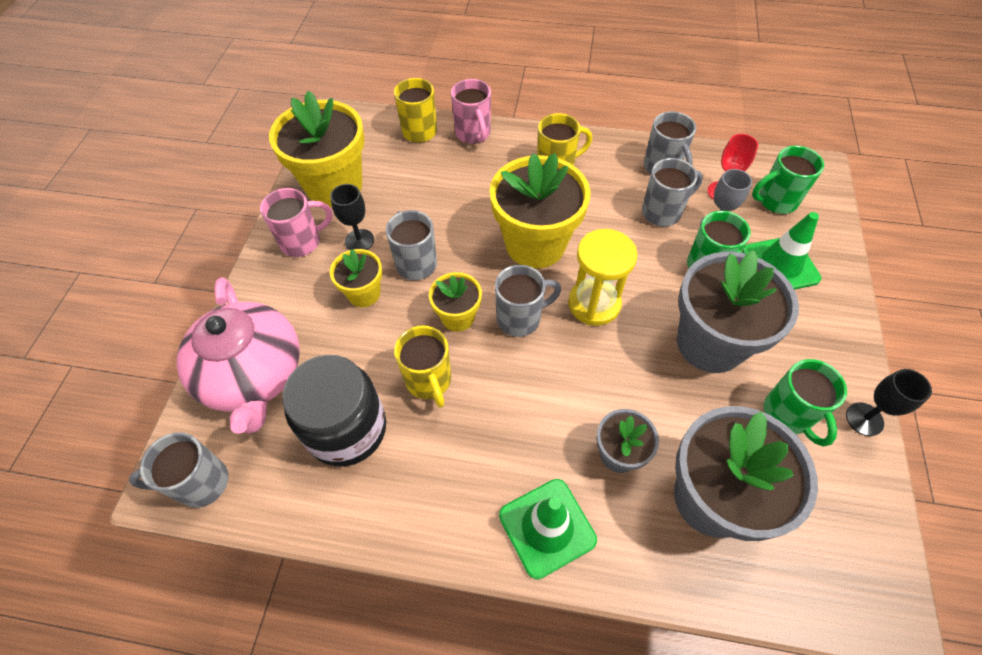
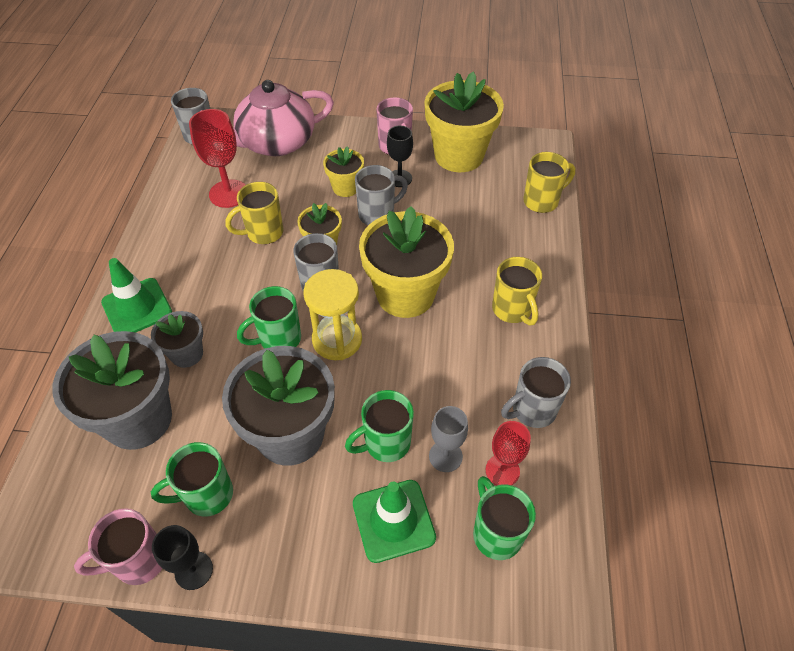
camera: 85 degrees right, 5 degrees down
black jar [282,355,386,466] -> red goblet [189,109,245,208]
pink mug [451,79,491,144] -> pink mug moved to [74,508,162,585]
grey mug [642,158,703,227] -> none
none -> green mug [237,286,301,349]

